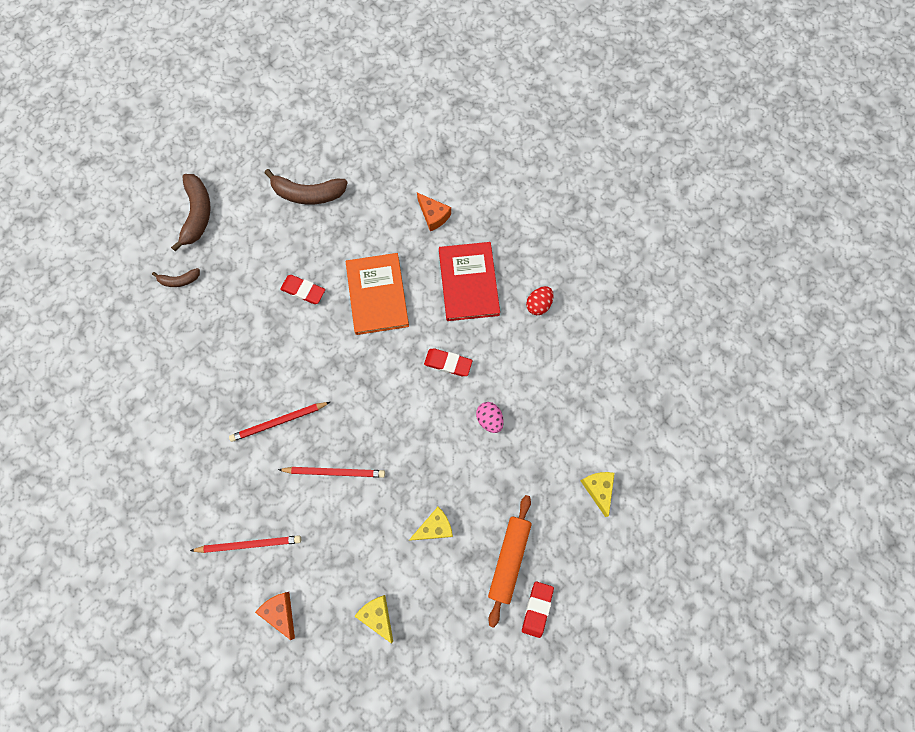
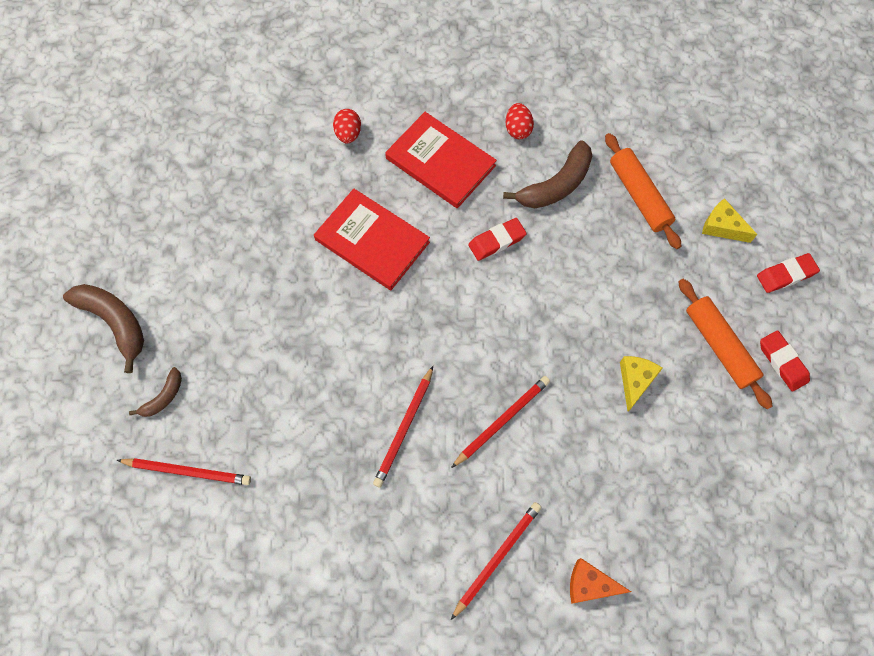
camera: 45 degrees left, 5 degrees down
brown banana [265,169,348,205] -> brown banana moved to [503,140,592,208]
red eraser [280,275,325,304] -> red eraser moved to [757,253,820,293]
orange book [346,253,409,335] -> red book [314,189,430,290]
yellow cheese [354,595,393,644] -> none
orange cheese [417,193,451,231] -> red egg [333,109,361,143]
pink egg [476,402,504,433] -> none
none -> red pencil [117,458,251,485]
none -> orange rolling pin [605,133,681,249]

